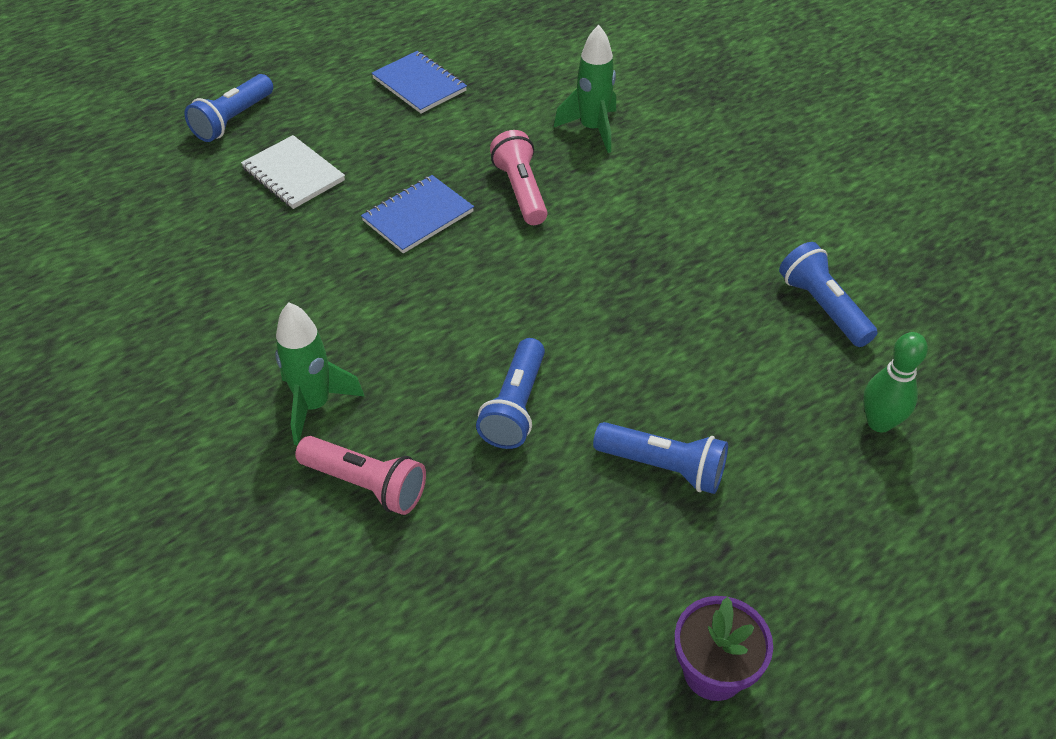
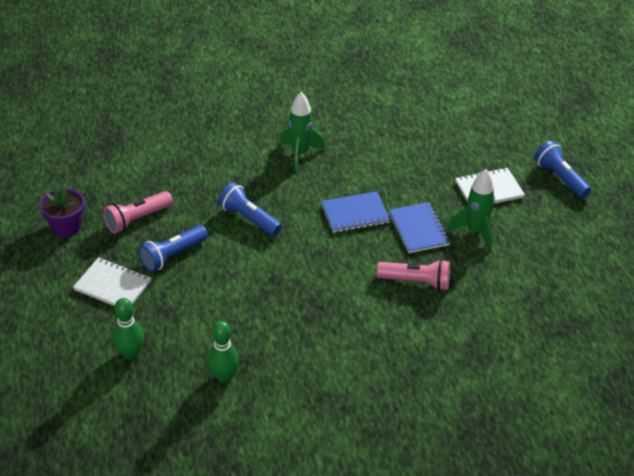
camera: 115 degrees right, 5 degrees down
pink flashlight [295,436,426,515] -> pink flashlight moved to [103,191,173,234]
blue notebook [372,51,467,114] -> blue notebook moved to [321,191,390,233]
green rocket [554,25,616,153] -> green rocket moved to [448,169,495,250]
blue flashlight [779,242,877,347] -> green bowling pin [207,321,239,383]
none -> white notebook [73,257,151,306]

